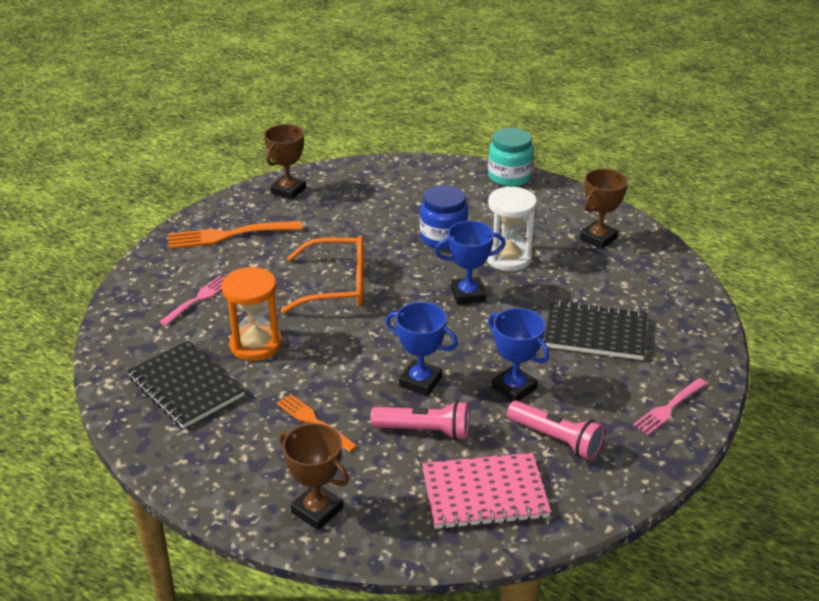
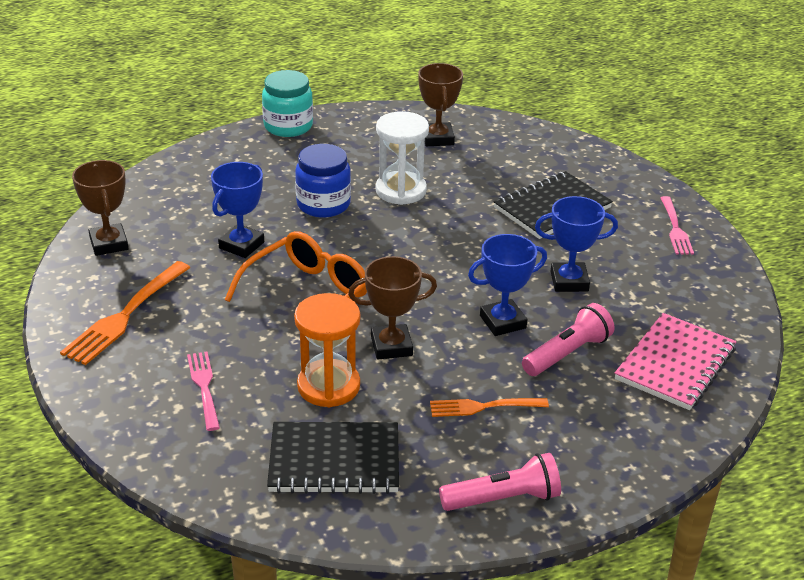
camera: 50 degrees left, 0 degrees up
brown trophy [279,423,349,530] -> brown trophy moved to [348,256,437,360]
blue trophy [435,221,505,305] -> blue trophy moved to [211,162,264,258]
pink flashlight [507,401,605,460] -> pink flashlight moved to [439,453,561,511]

